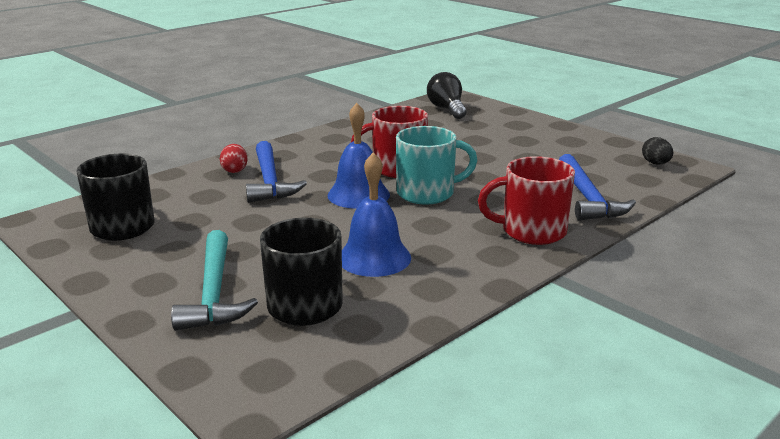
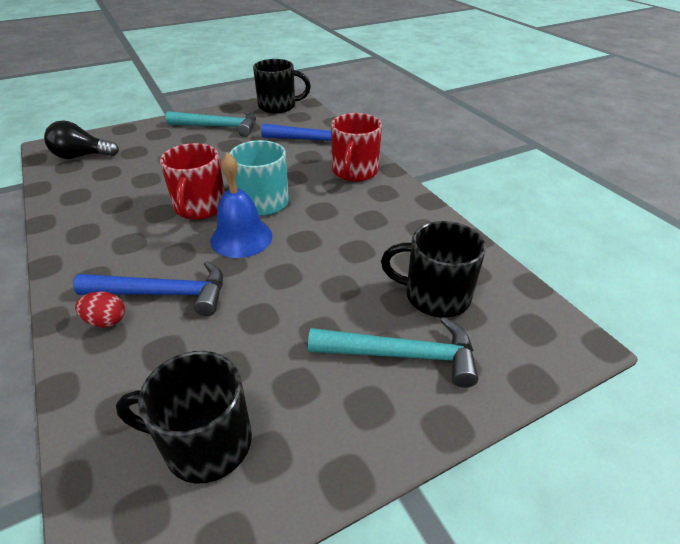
camera: 75 degrees left, 15 degrees up
blue bell [342,152,411,277] -> none
black egg [642,137,673,165] -> black mug [253,59,311,113]
none -> turquoise hammer [165,111,256,137]

